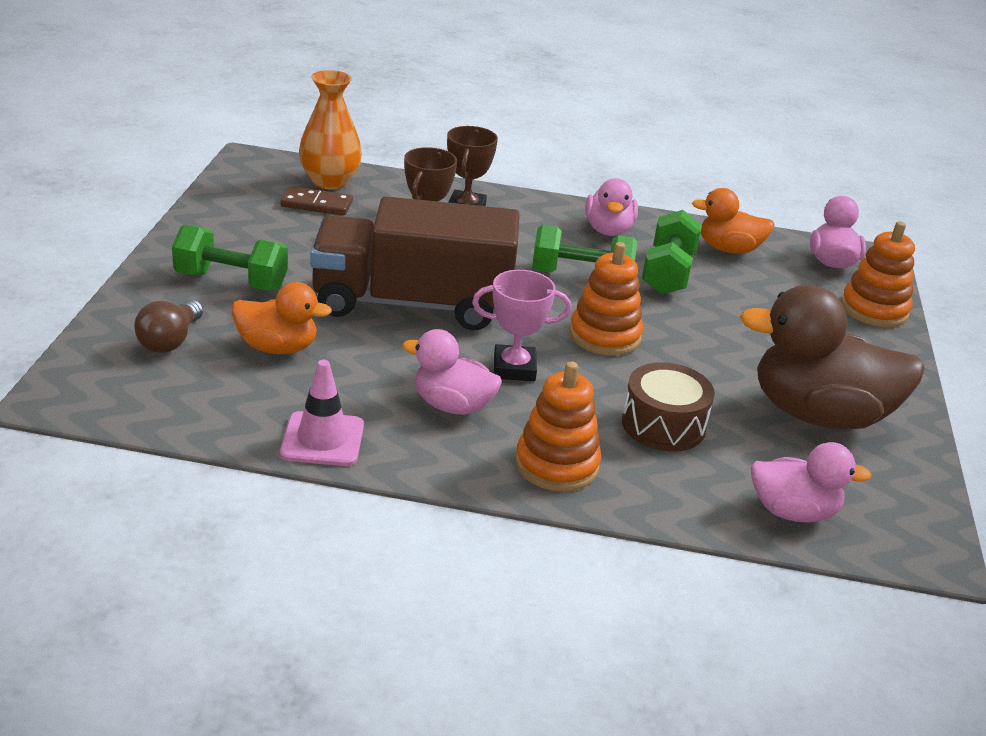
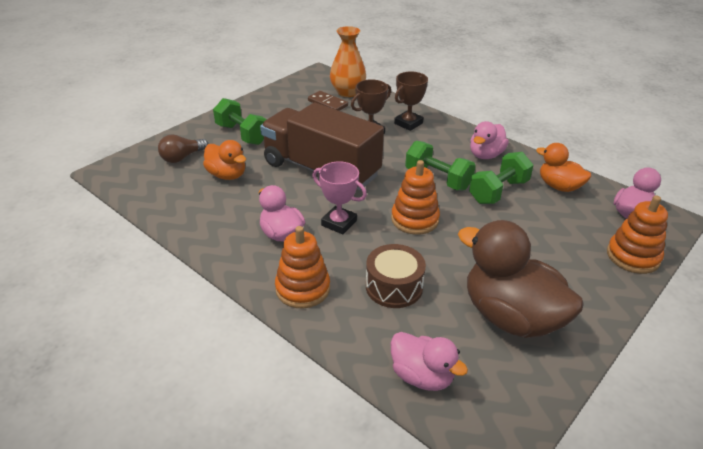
camera: 35 degrees right, 5 degrees up
pink traffic cone [280,360,364,466] -> none

